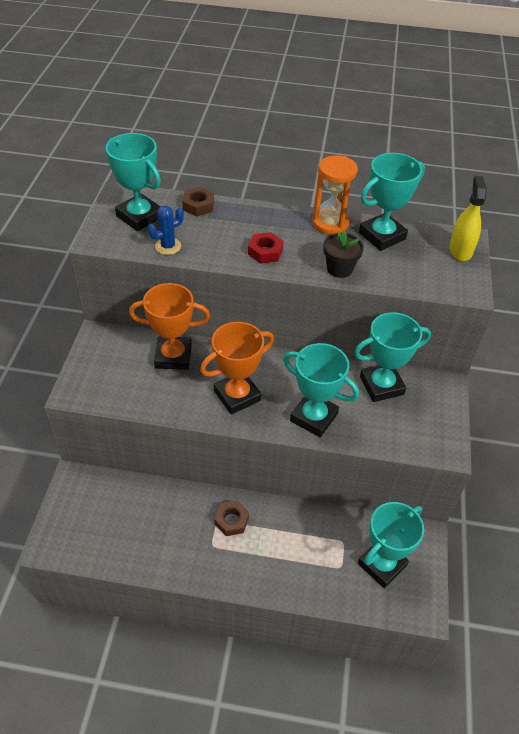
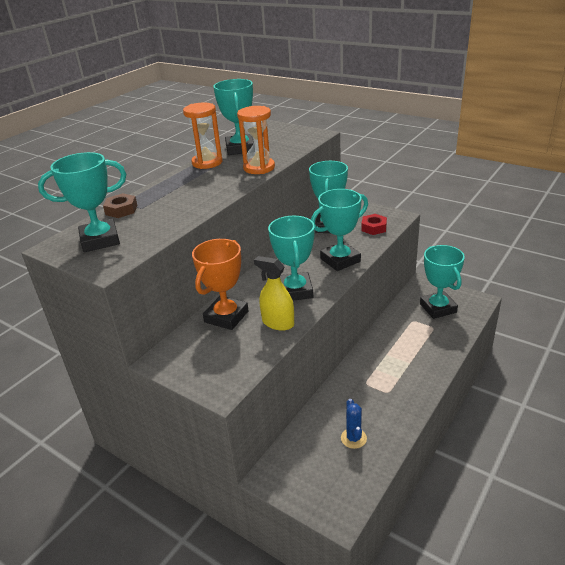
camera: 60 degrees left, 15 degrees down
blue cactus [148,205,184,255] -> blue cactus moved to [341,399,367,449]
orange trophy [200,322,274,415] -> turquoise trophy [268,216,315,301]
brown nut [214,501,249,536] -> none
red nut [248,232,284,264] -> red nut moved to [361,214,387,235]
black flower pot [323,231,364,278] -> orange hourglass [237,106,275,174]
yellow spray bottle [449,176,487,261] -> yellow spray bottle moved to [254,256,294,331]

